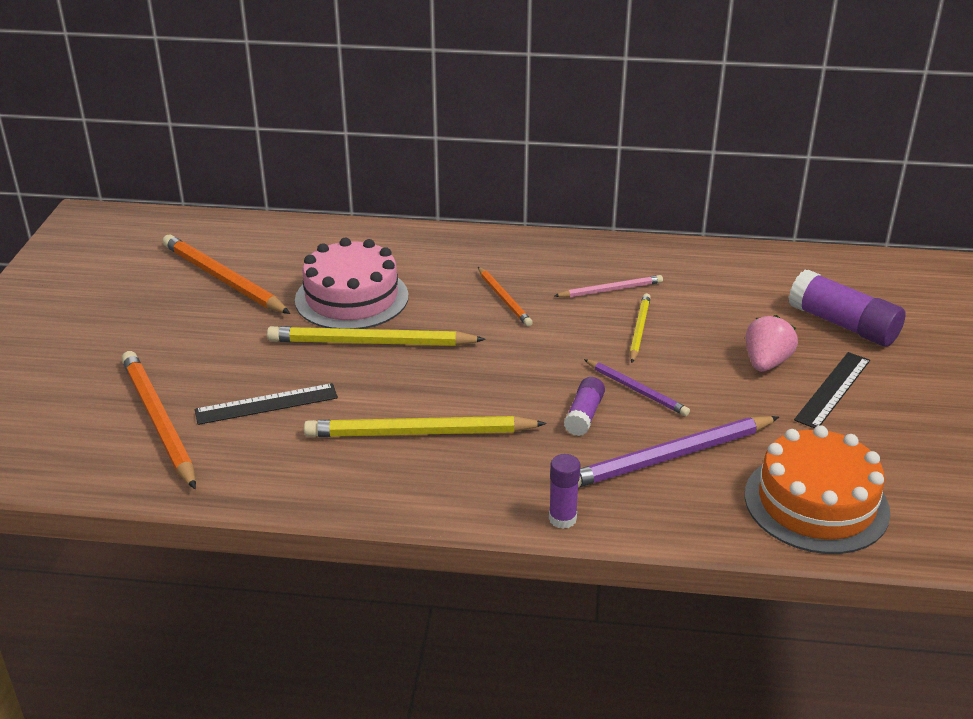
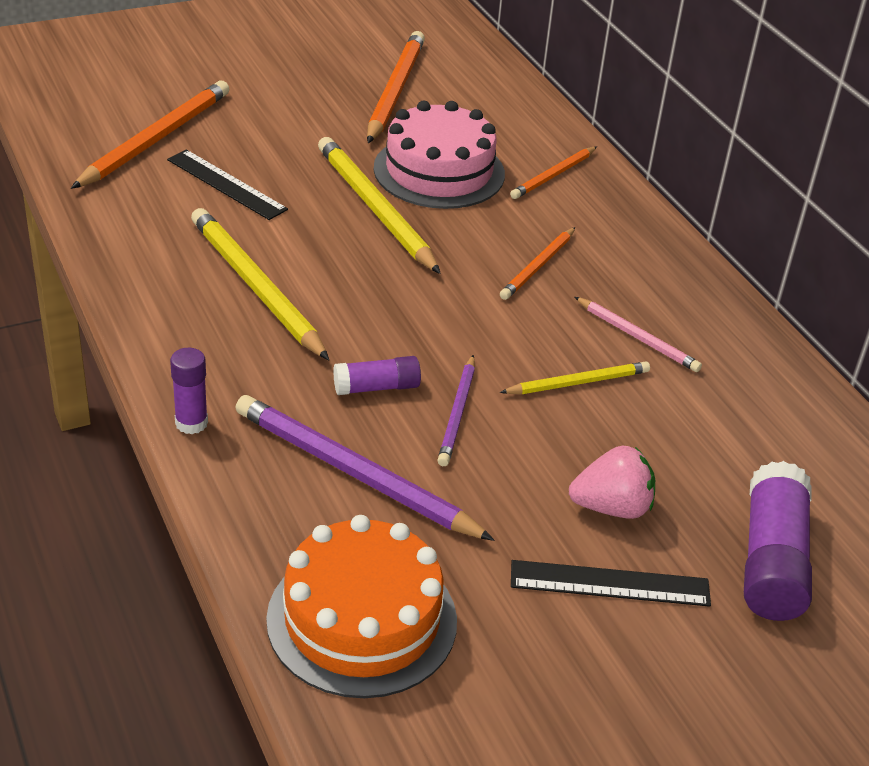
camera: 55 degrees right, 5 degrees up
none -> orange pencil [510,147,597,199]

